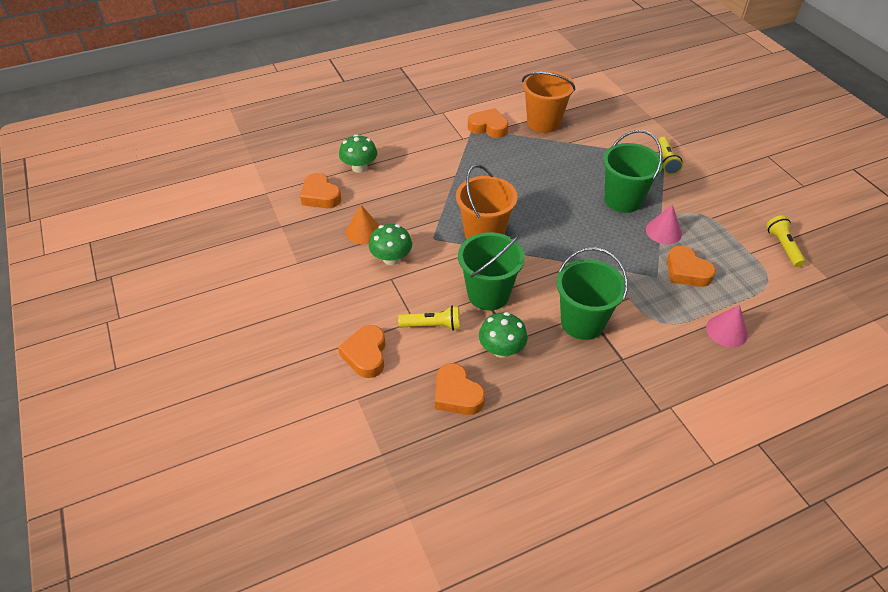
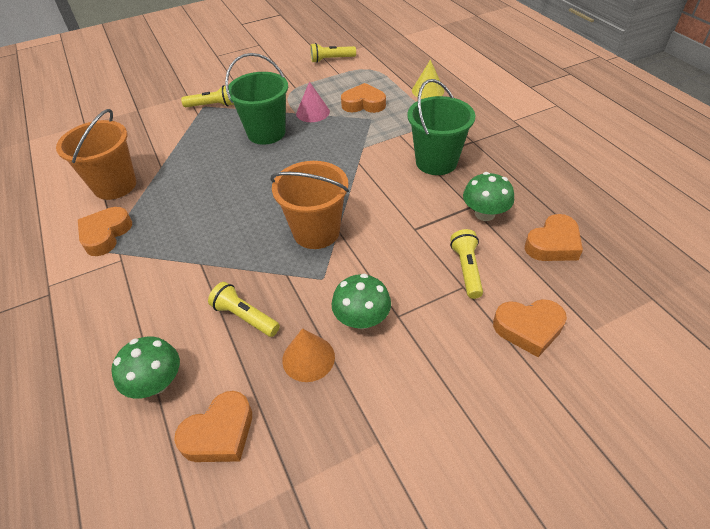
camera: 90 degrees left, 0 degrees up
green bucket [458,232,525,310] -> none
orange heart [667,245,716,287] -> orange heart turned 135 degrees counterclockwise [341,83,386,113]
pink cone [706,305,748,347] -> yellow cone [412,60,444,99]
none -> yellow flashlight [208,282,280,337]

